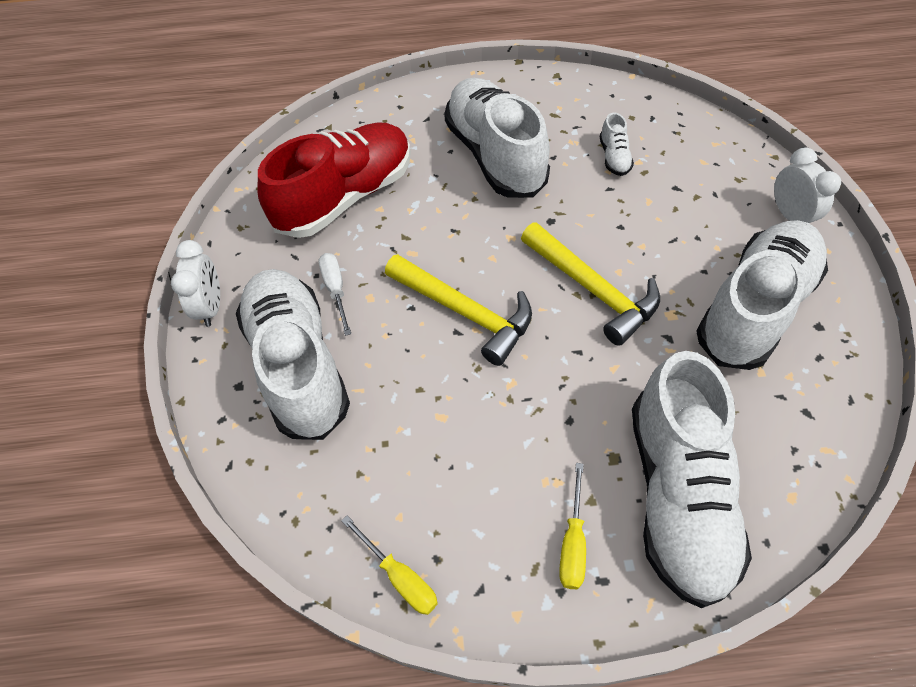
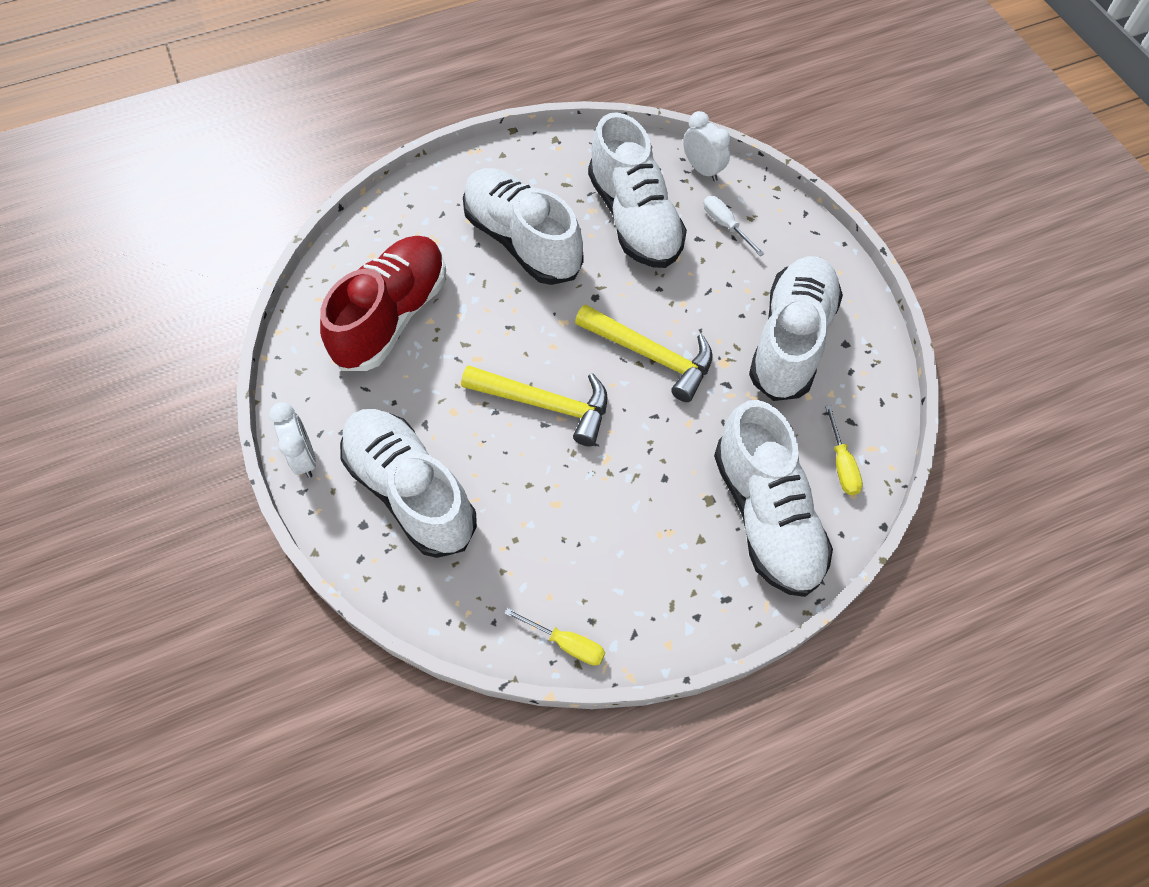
camera: 20 degrees left, 5 degrees up
white screwdriver [319,253,351,336] -> white screwdriver moved to [704,196,765,256]
yellow screwdriver [559,463,586,589] -> yellow screwdriver moved to [825,405,863,495]
white shoe [600,113,634,176] -> white shoe [588,112,687,268], size x2.48
white clock [774,148,841,223] -> white clock moved to [683,111,731,181]

